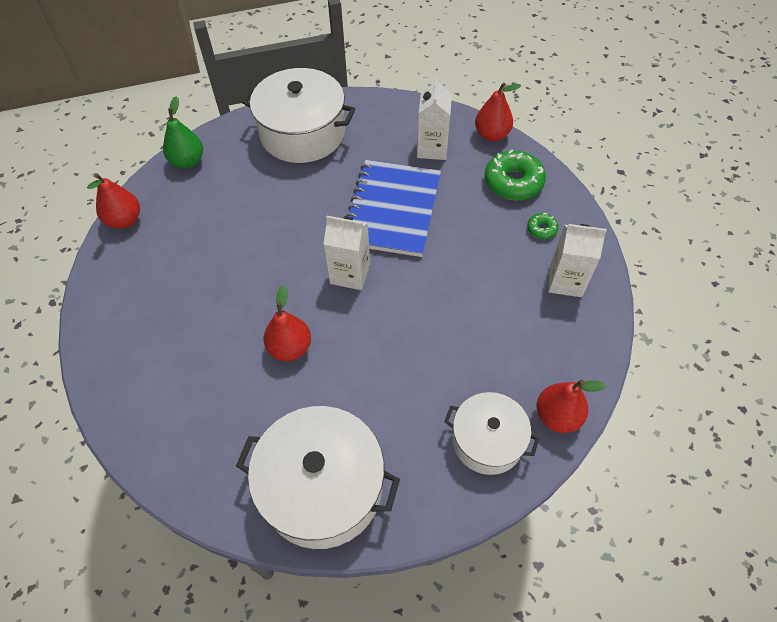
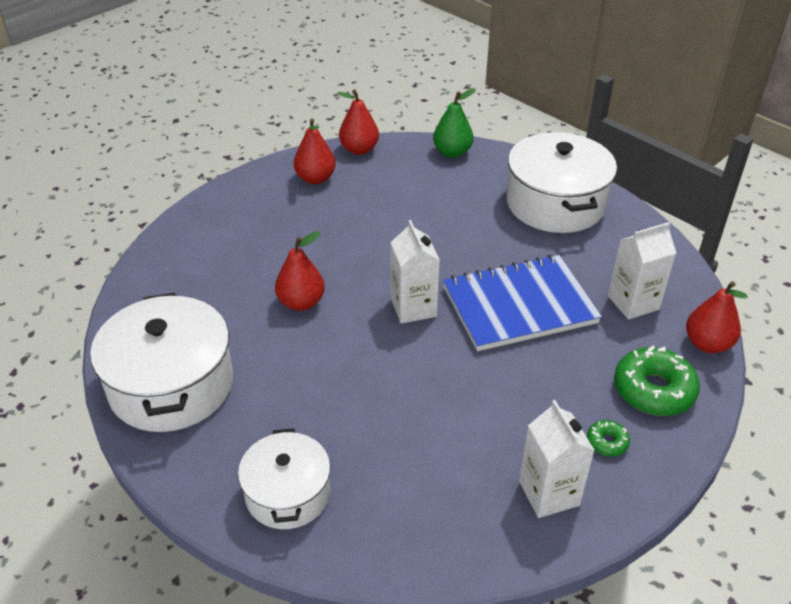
camera: 60 degrees right, 15 degrees down
red pear [537,380,606,433] -> red pear moved to [294,119,336,184]

